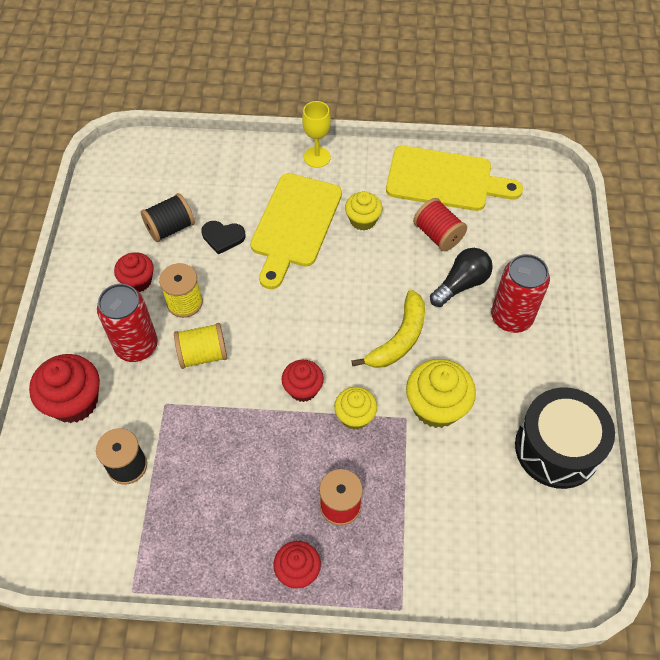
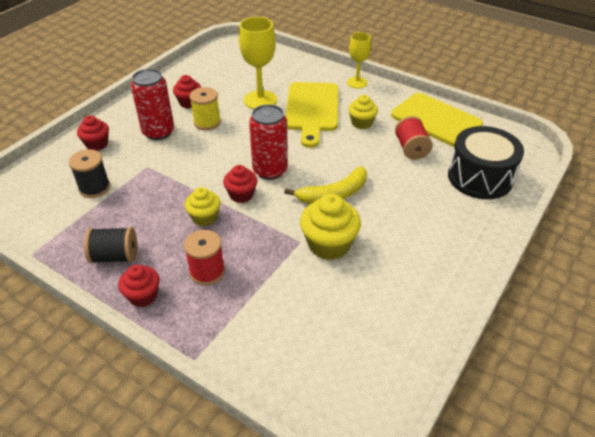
camera: 30 degrees right, 15 degrees down
red cupcake [29,354,100,423] -> red cupcake [77,115,109,151], size x0.62
black spool [141,193,195,242] -> black spool moved to [84,227,137,264]
yellow spool [174,323,227,369] -> none
black heart [201,221,246,254] -> yellow goblet [239,17,277,109]
yellow cutting board [250,173,342,289] -> yellow cutting board turned 45 degrees counterclockwise [286,82,338,148]
yellow cupcake [334,387,377,430] -> yellow cupcake moved to [185,187,220,226]
black light bulb [430,248,493,307] -> none
red can [491,254,550,333] -> red can moved to [249,104,288,180]
black drum [515,387,615,489] -> black drum moved to [448,126,524,199]

